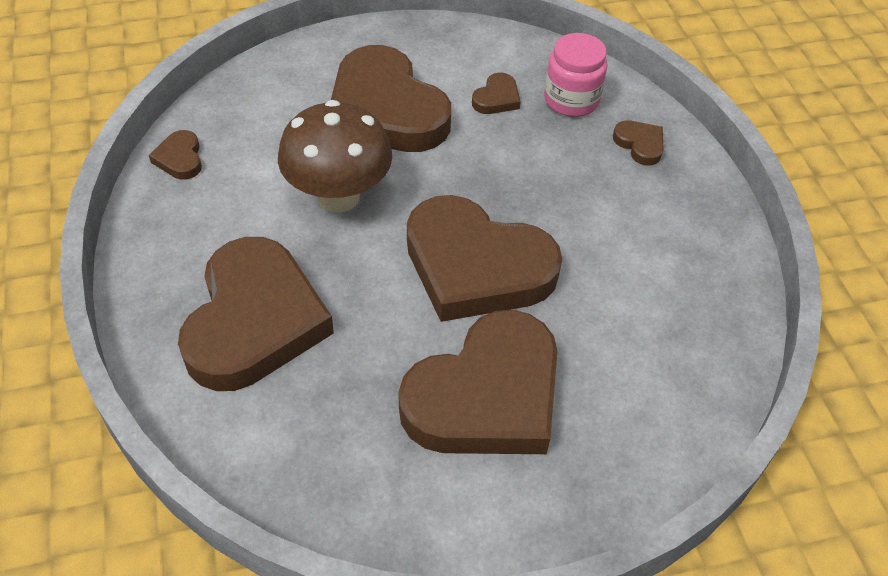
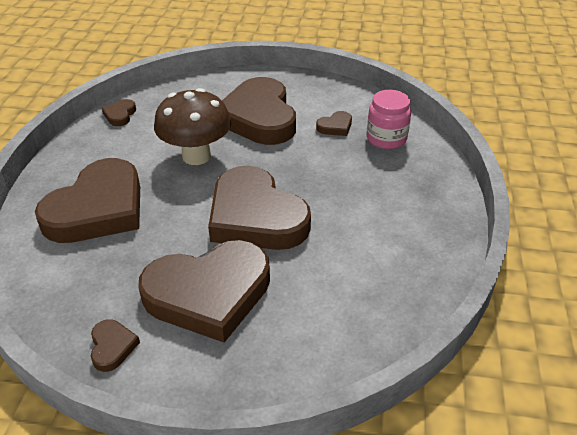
camera: 25 degrees right, 10 degrees down
brown heart [613,121,664,165] -> brown heart moved to [91,319,140,372]

